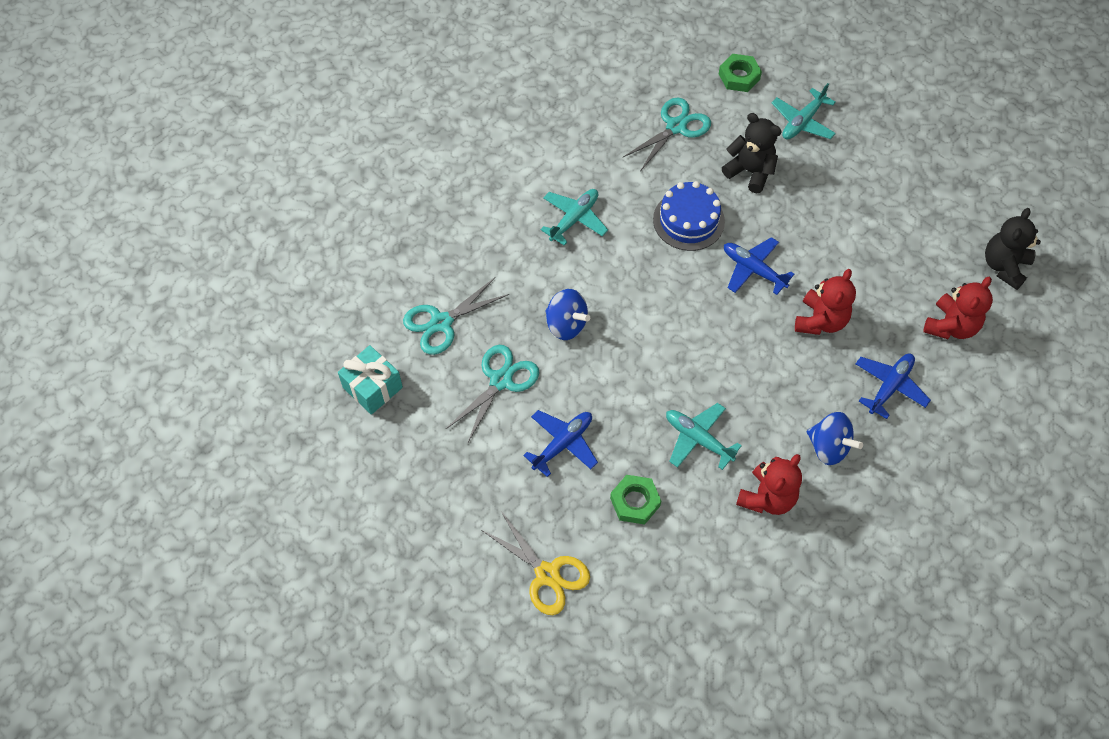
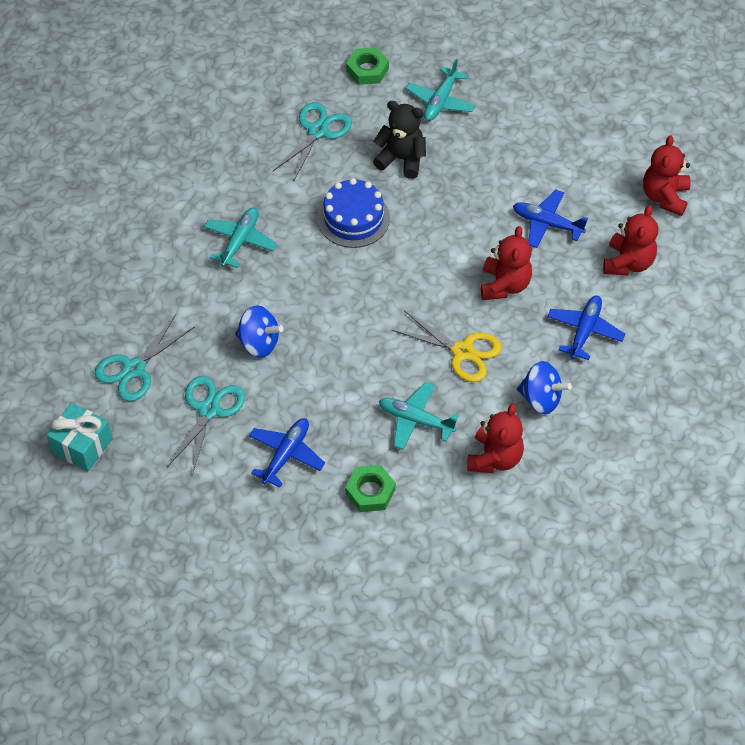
camera: 15 degrees left, 5 degrees down
yellow scissors [481,511,590,615] -> yellow scissors moved to [392,311,502,382]
blue plane [724,237,794,295] -> blue plane moved to [513,190,588,248]
black teddy bear [985,208,1041,290] -> red teddy bear [643,135,691,216]

